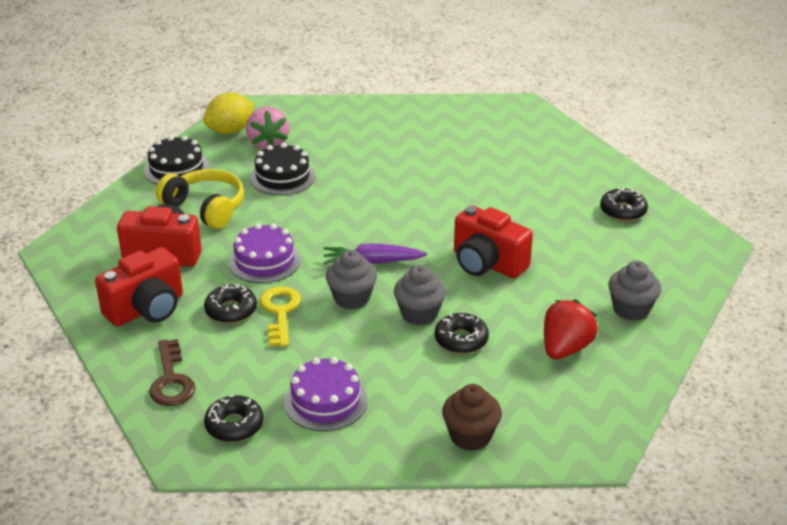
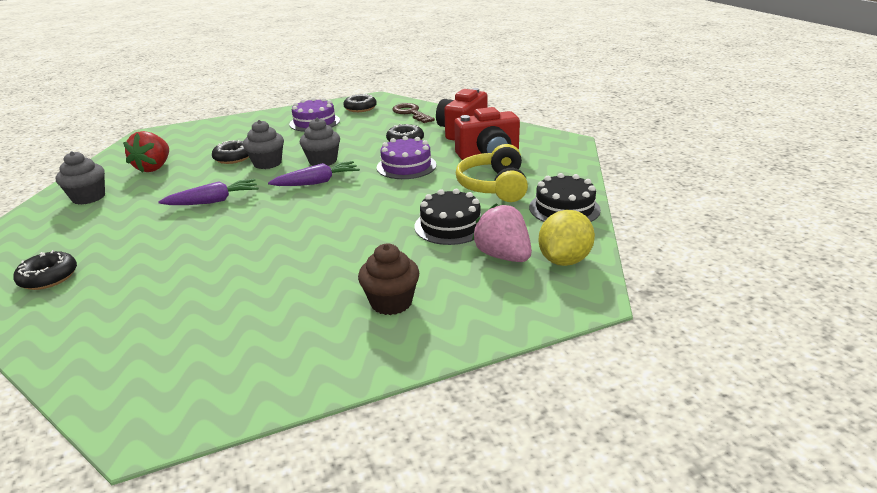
camera: 160 degrees right, 5 degrees down
yellow headphones [156,169,244,229] -> yellow headphones turned 75 degrees clockwise [456,144,528,202]
yellow key [259,286,301,347] -> none
brown cupcake [442,384,502,451] -> brown cupcake moved to [358,243,419,315]
red camera [454,206,533,278] -> purple carrot [158,179,258,205]

